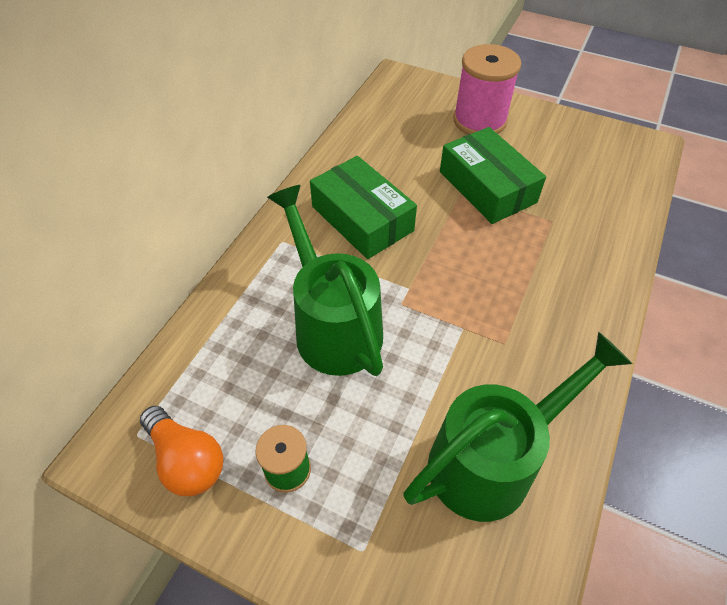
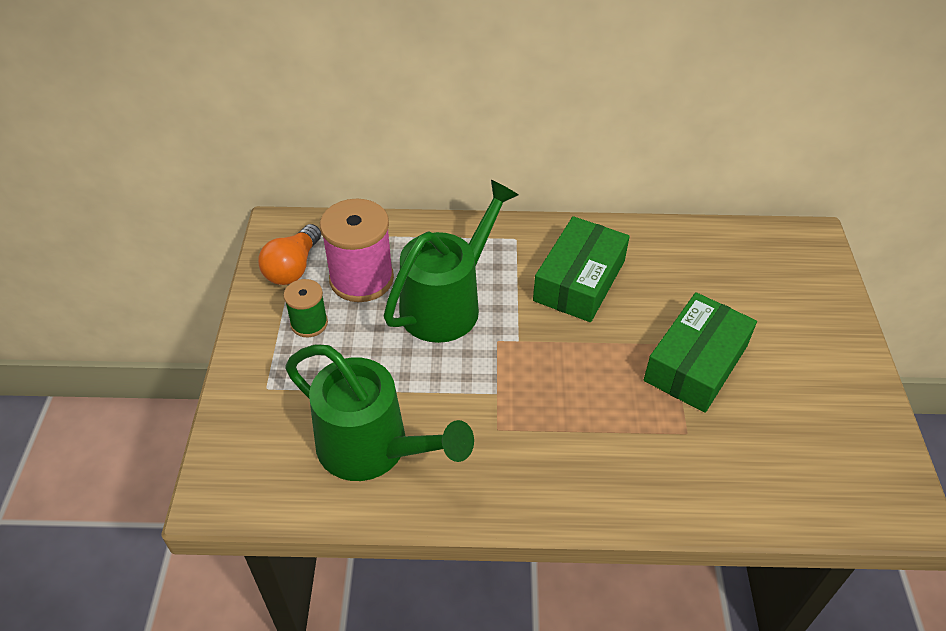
camera: 65 degrees right, 5 degrees down
pink spool [453,44,521,134] -> pink spool moved to [320,199,394,302]

